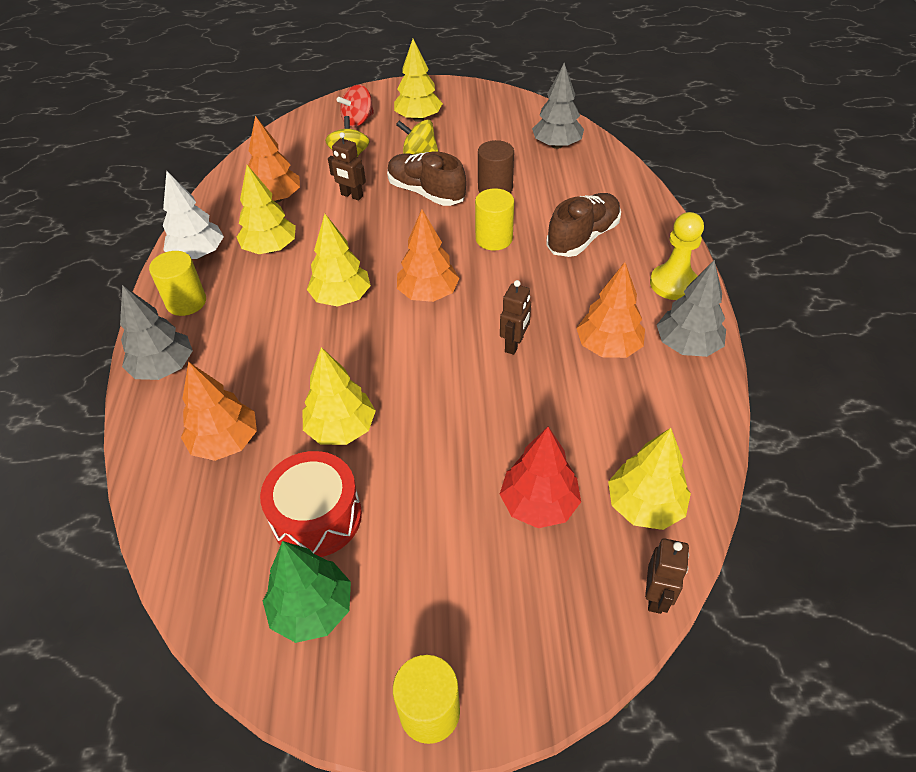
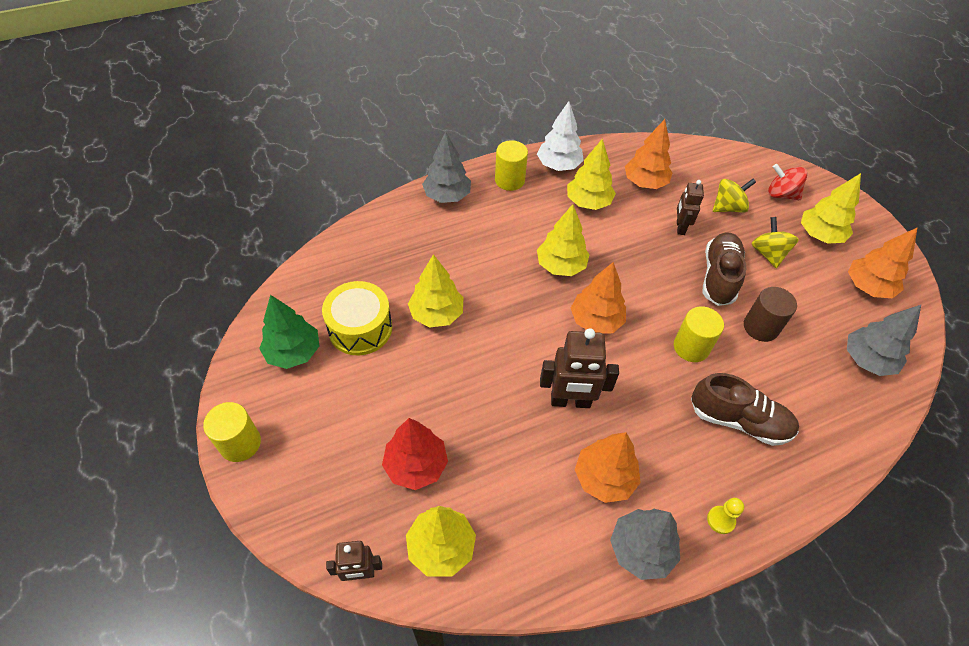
camera: 65 degrees right, 5 degrees up
orange tree [181,361,257,461] -> orange tree moved to [848,227,918,298]
red drum [260,451,362,557] -> yellow drum [322,281,392,355]
brown robot [500,280,531,355] -> brown robot [540,328,619,408], size x1.64
yellow pawn [650,212,704,300] -> yellow pawn [707,498,744,534], size x0.55

